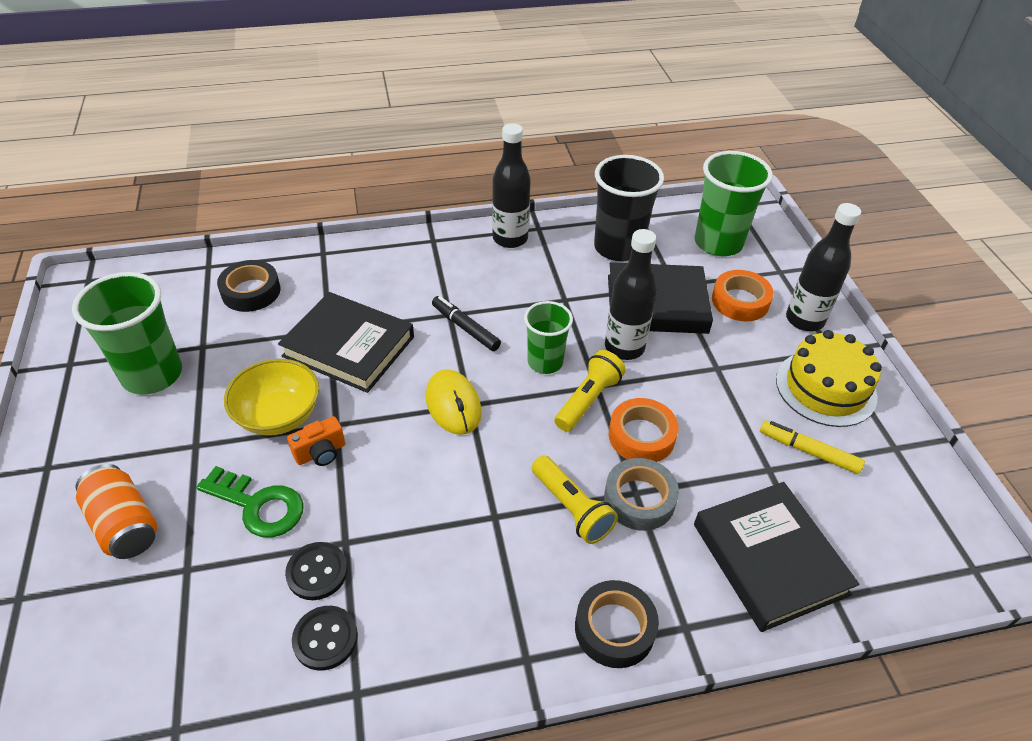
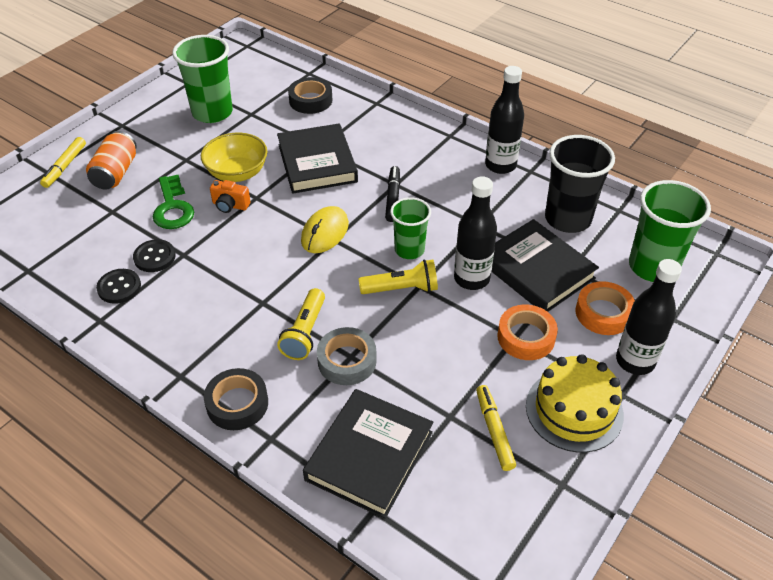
camera: 50 degrees right, 0 degrees up
orange tape [609,398,679,462] -> orange tape moved to [497,304,558,360]
none -> yellow marker [40,137,86,188]

